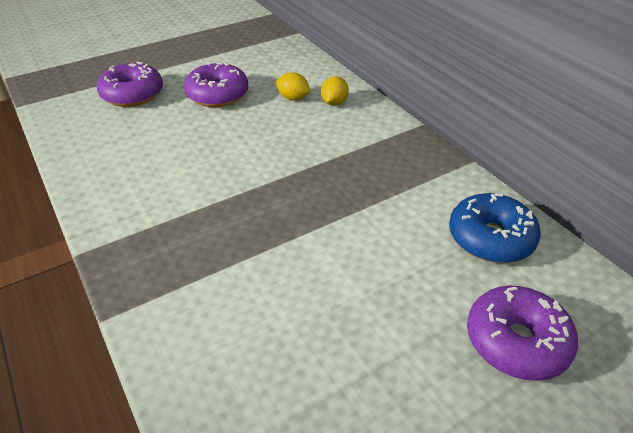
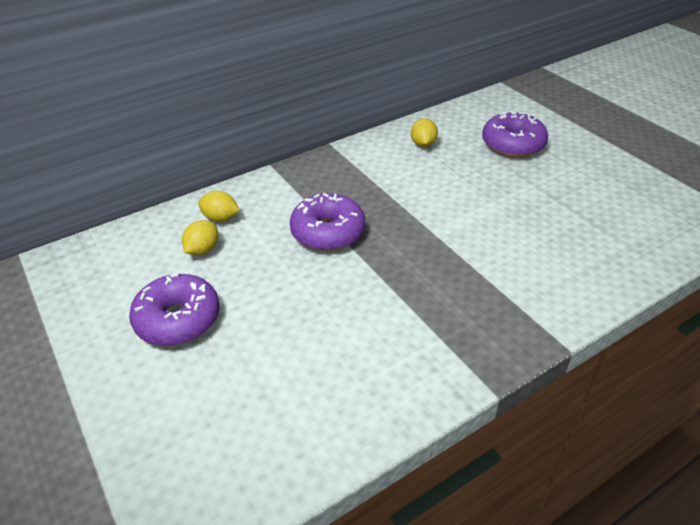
camera: 90 degrees left, 0 degrees up
purple donut [97,61,163,107] -> purple donut moved to [290,193,366,251]
blue donut [449,193,541,263] -> yellow lemon [411,118,438,147]

